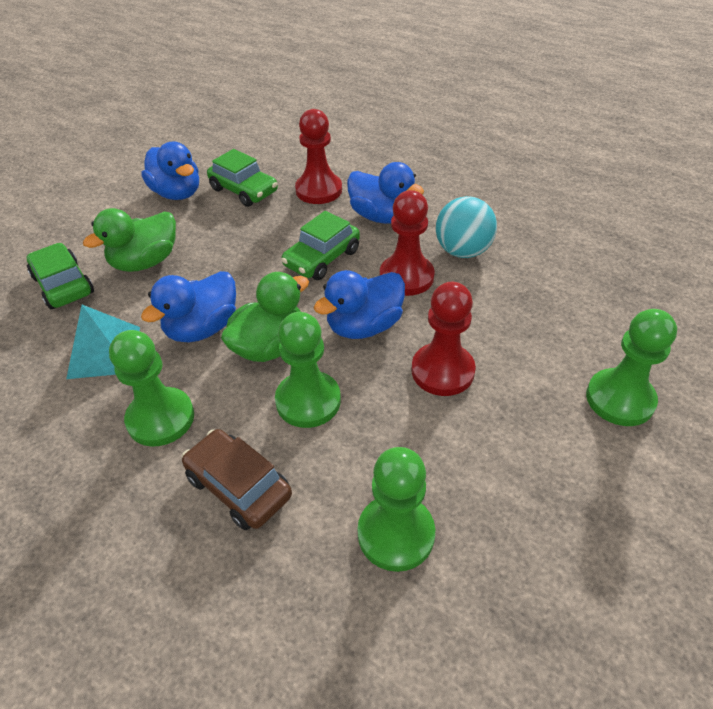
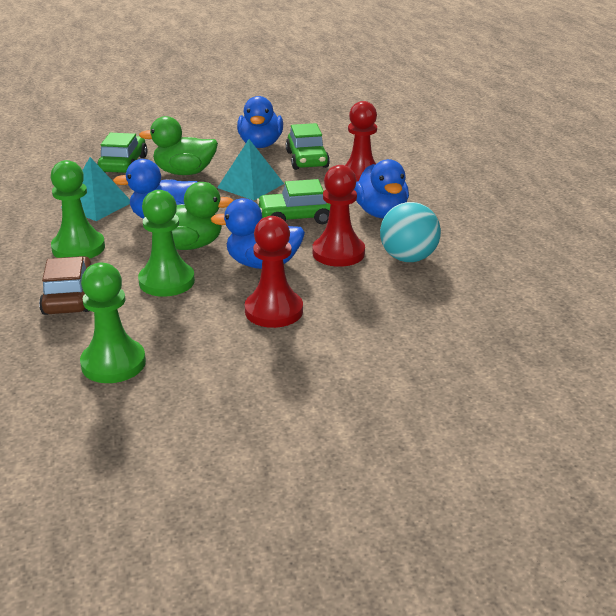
camera: 40 degrees right, 15 degrees down
green pawn [586,309,677,426] -> none
none -> turquoise pyramid [217,139,284,200]

